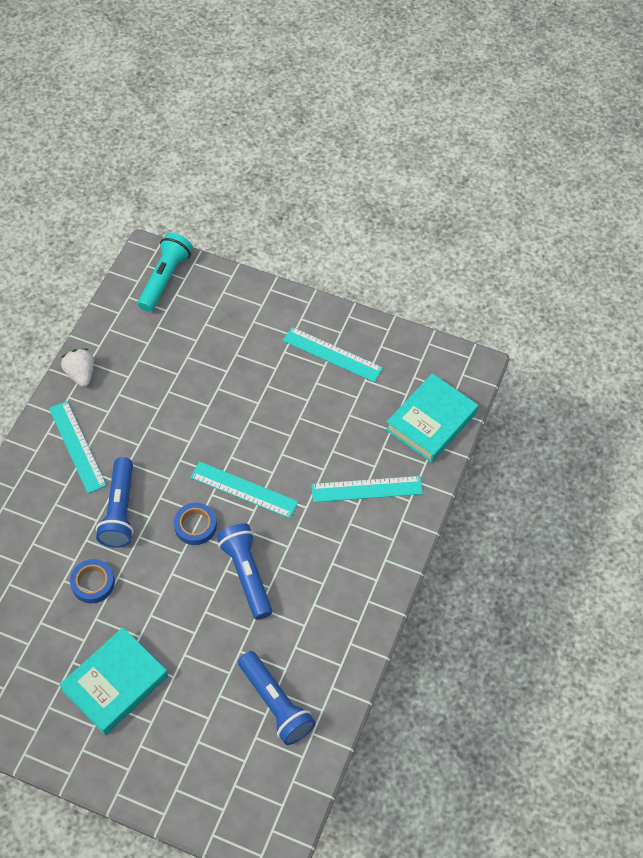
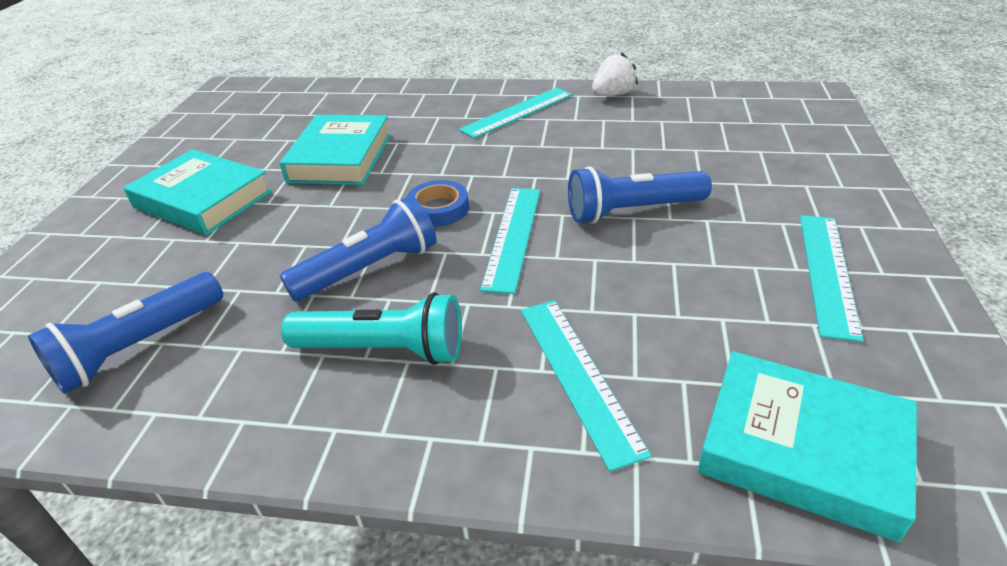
camera: 80 degrees right, 20 degrees down
blue tape [70,559,115,603] -> turquoise book [280,115,391,185]
blue flashlight [96,457,134,548] -> blue flashlight moved to [568,166,712,224]
turquoise flashlight [138,232,193,312] -> turquoise flashlight moved to [281,292,462,365]

